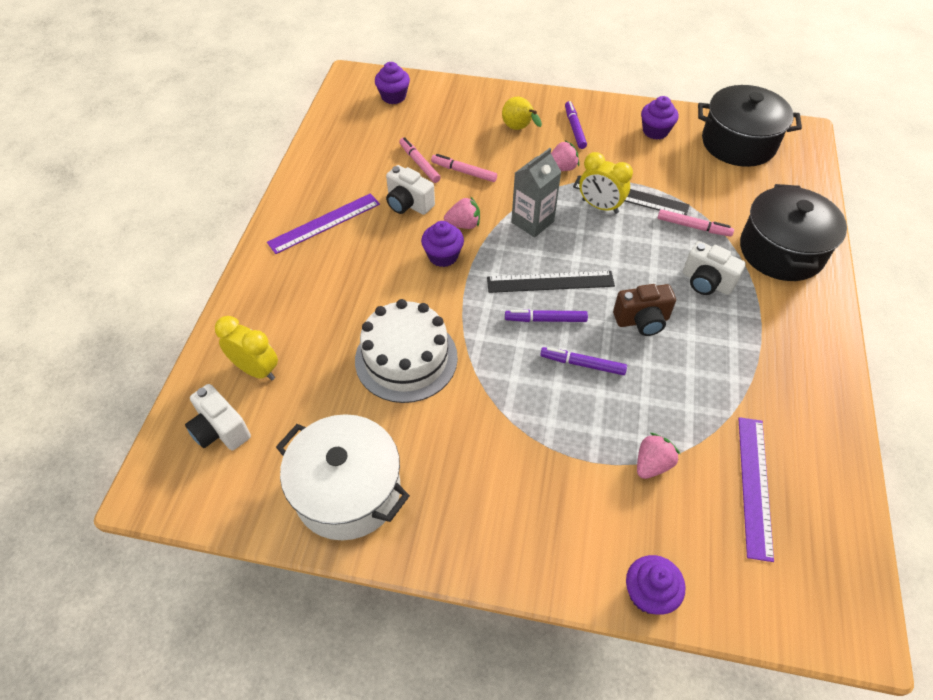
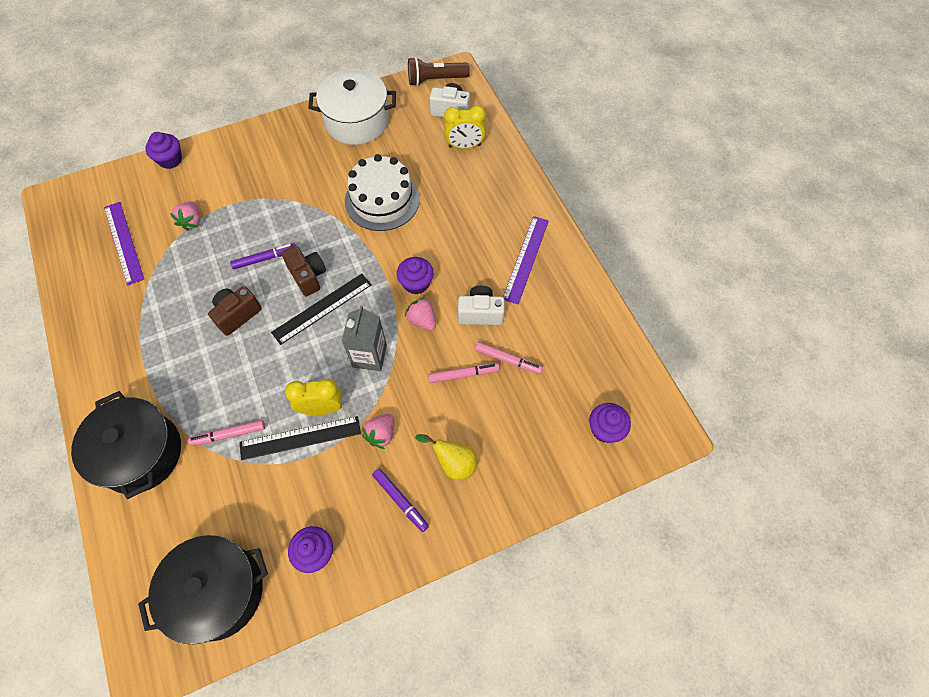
camera: 145 degrees right, 10 degrees up
pink strawberry [444,196,480,229] -> pink strawberry turned 90 degrees clockwise [405,297,436,330]
purple marker [505,310,588,322] -> brown camera [281,245,326,296]
white camera [683,241,746,295] -> none
none -> brown flashlight [408,57,470,86]

